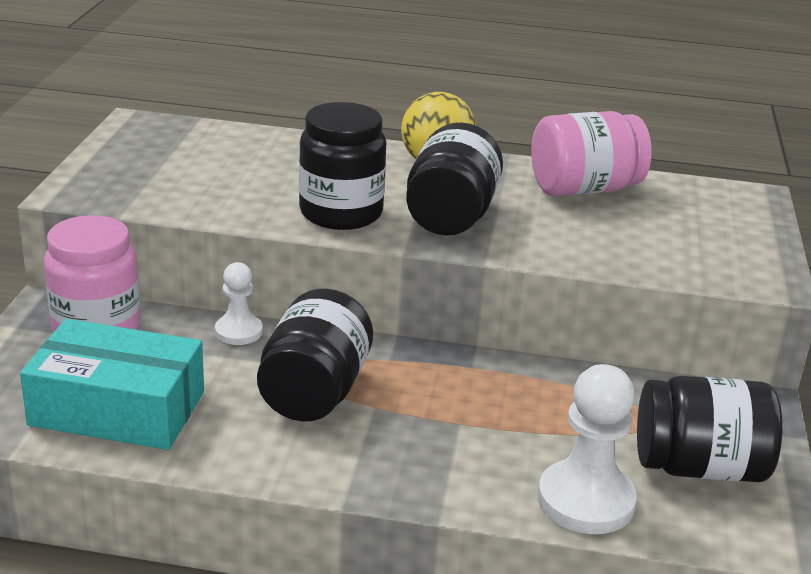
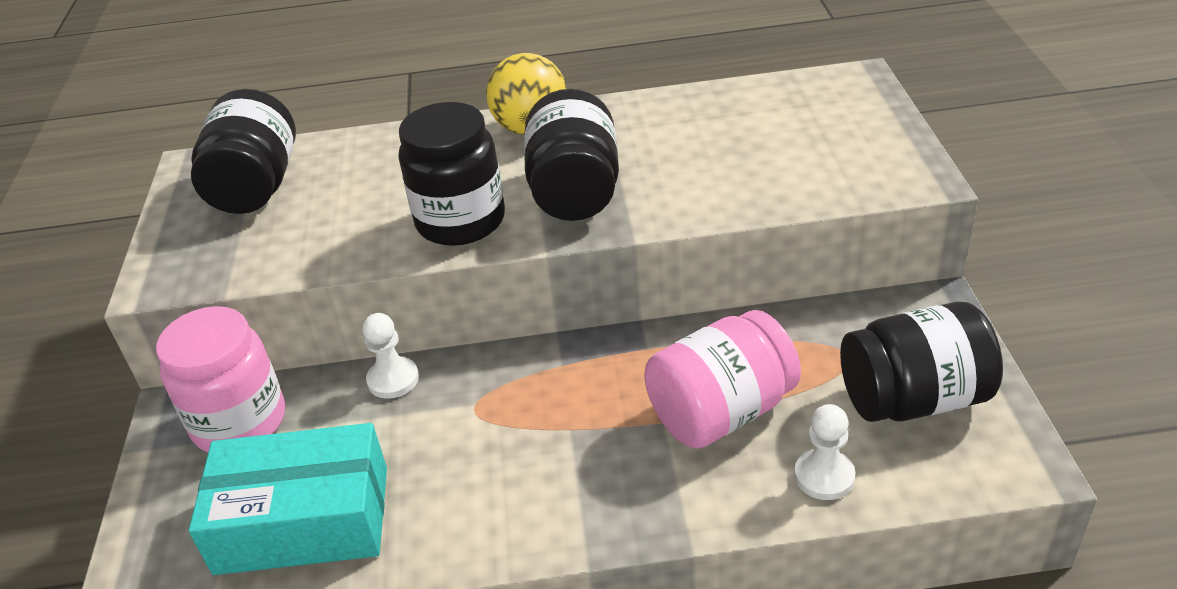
camera: 10 degrees left, 10 degrees up
black jar [257,288,373,422] -> black jar moved to [191,89,296,214]
pink jar [531,111,652,196] -> pink jar moved to [644,310,801,449]
white pawn [538,364,637,534] -> white pawn [794,404,855,500], size x0.58

